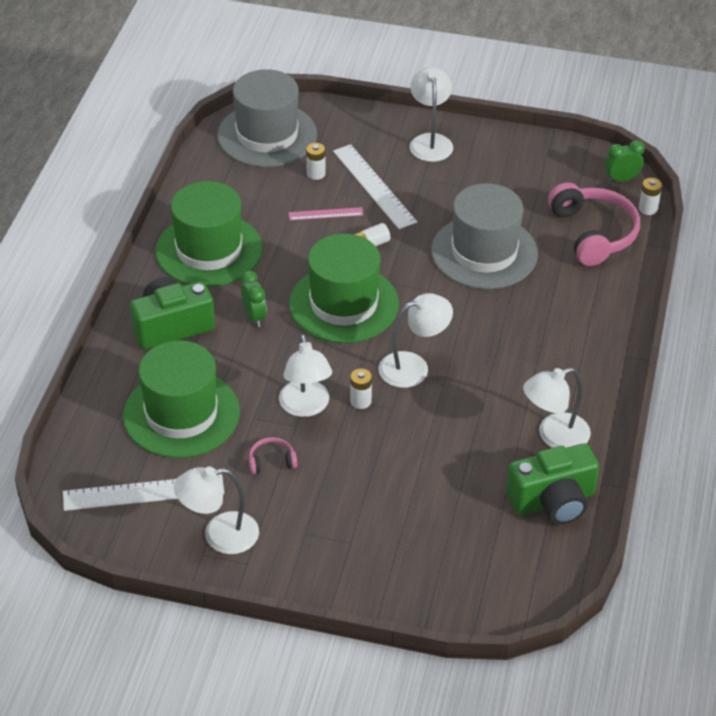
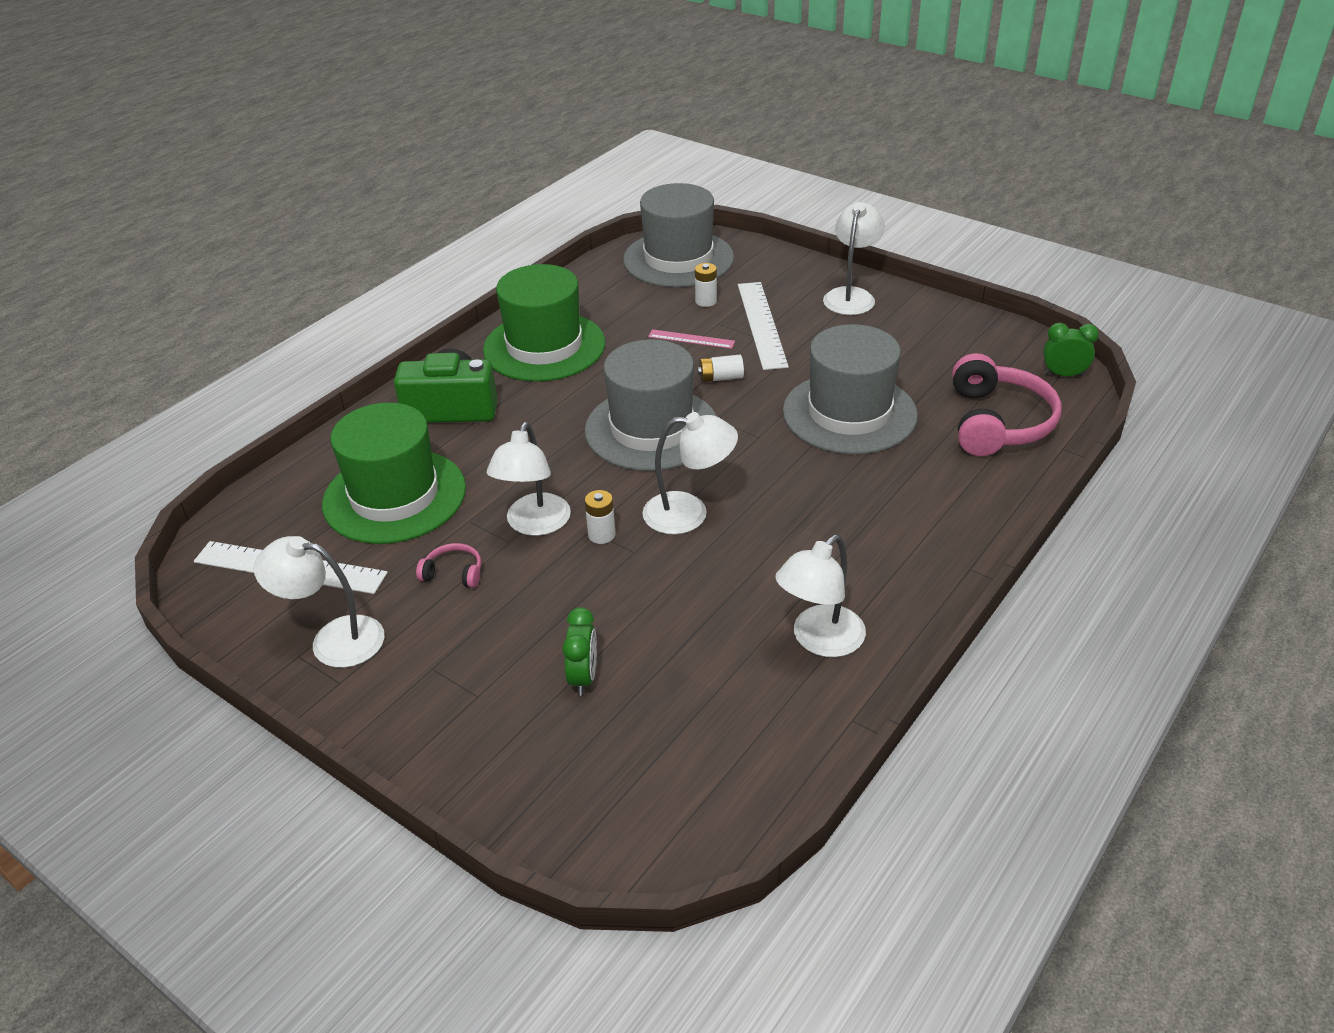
camera: 25 degrees right, 5 degrees down
green clock [241,271,267,327] -> green clock moved to [562,607,597,696]
green hat [289,233,399,343] -> grey hat [585,339,717,471]
green camera [506,443,599,525] -> none
white lamp [523,367,591,448] -> white lamp turned 45 degrees counterclockwise [775,535,866,657]
white battery [639,178,662,215] -> none

